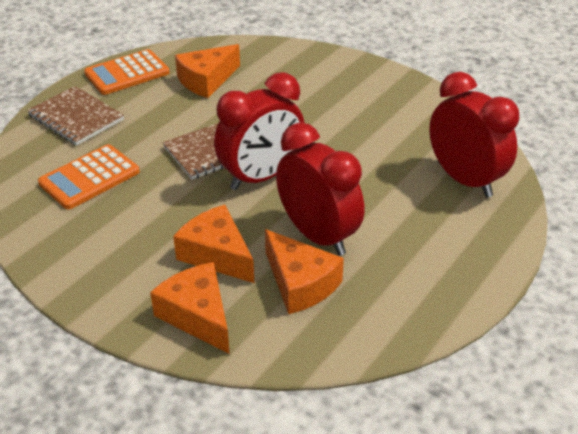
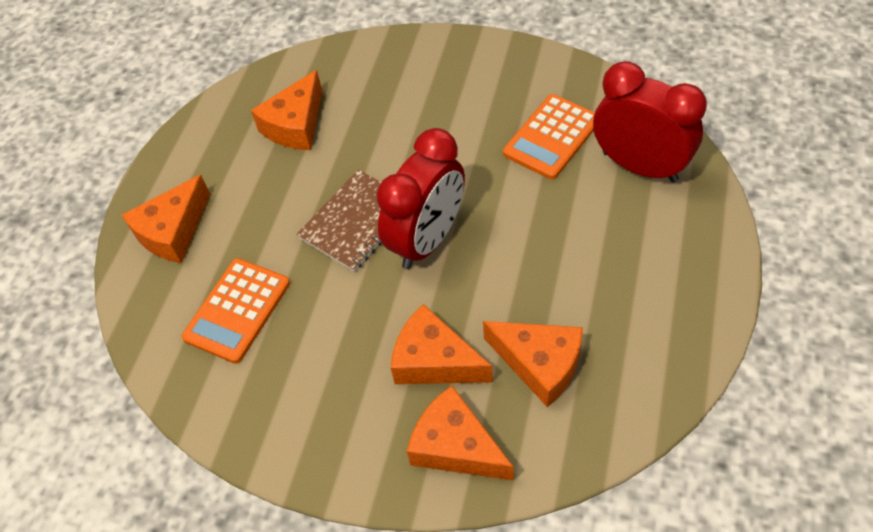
camera: 15 degrees left, 15 degrees up
brown notebook [27,86,124,146] -> orange cheese [122,174,210,263]
orange calculator [84,49,170,95] -> orange calculator moved to [503,94,595,180]
red clock [276,122,364,256] -> none

